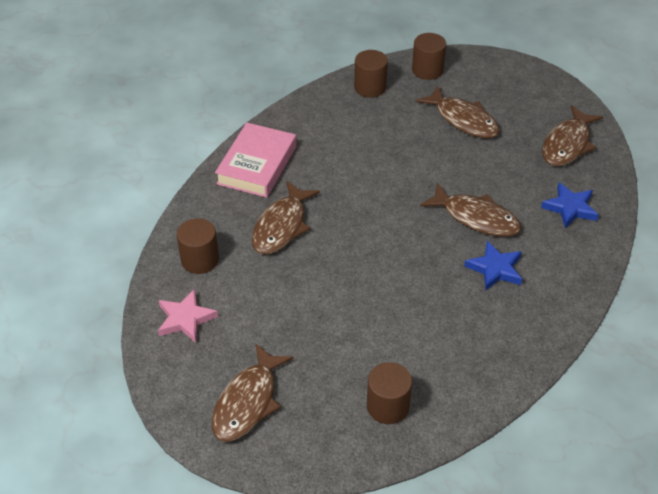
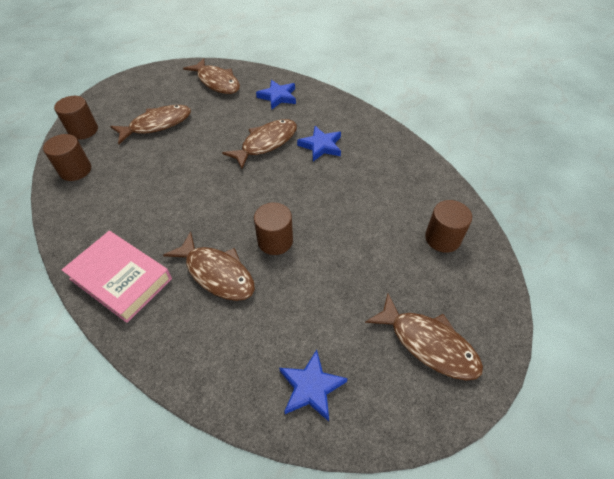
camera: 75 degrees left, 5 degrees up
pink star [158,289,218,343] -> blue star [279,350,348,421]
brown cylinder [177,218,219,274] -> brown cylinder moved to [254,202,293,255]

